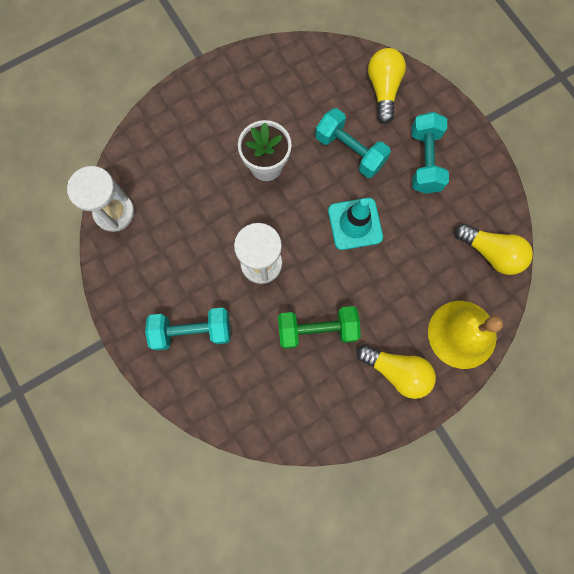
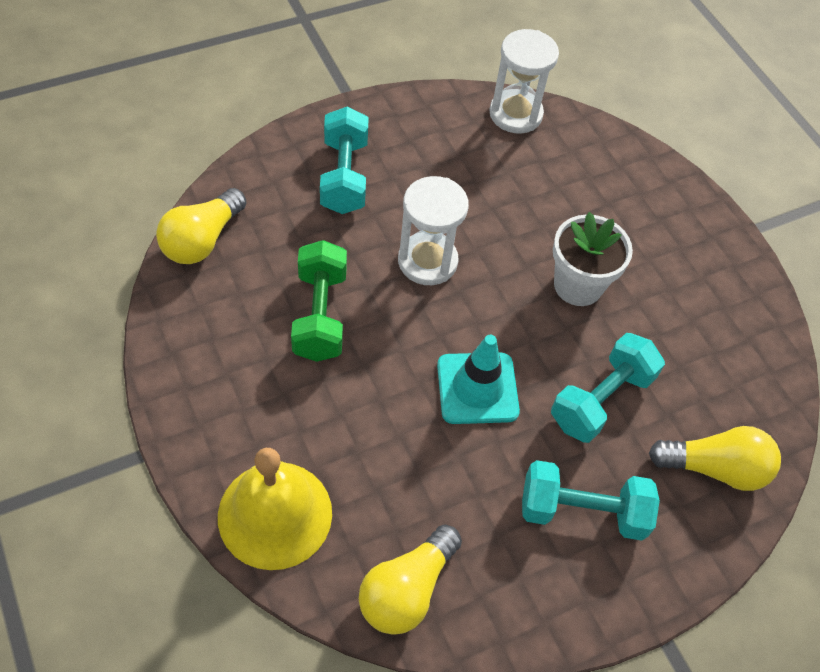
camera: 90 degrees right, 20 degrees down
yellow light bulb [357,344,436,399] -> yellow light bulb moved to [156,188,246,264]

